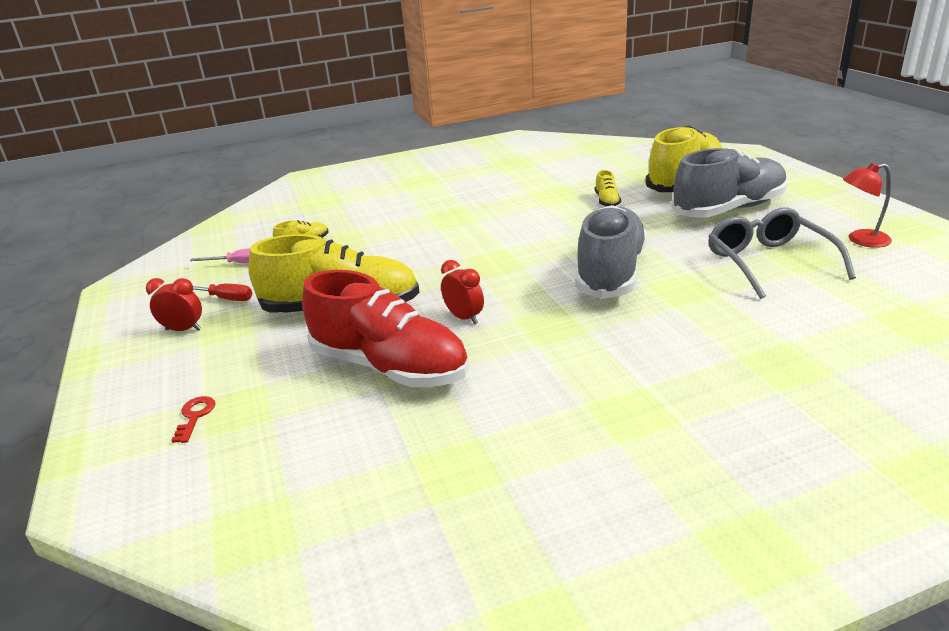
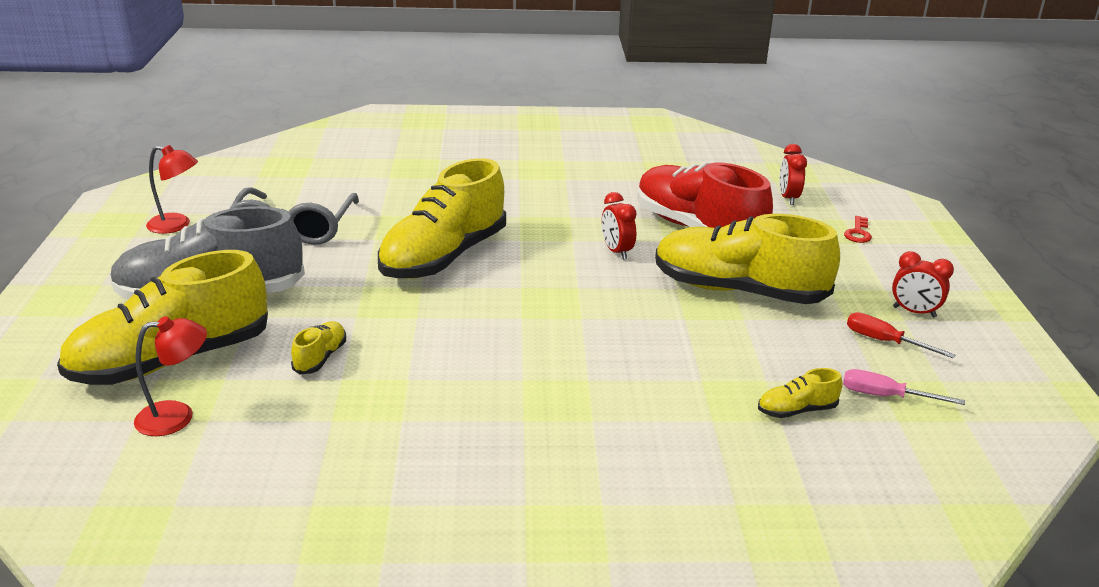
camera: 165 degrees left, 0 degrees up
grey shoe [575,205,647,299] -> yellow shoe [378,158,506,279]
none -> red lamp [134,316,207,436]
none -> red clock [779,144,807,205]

